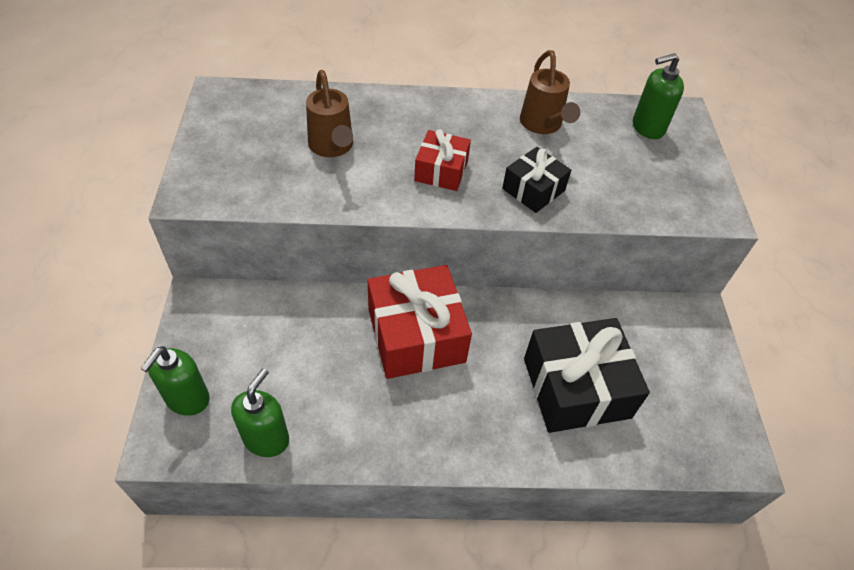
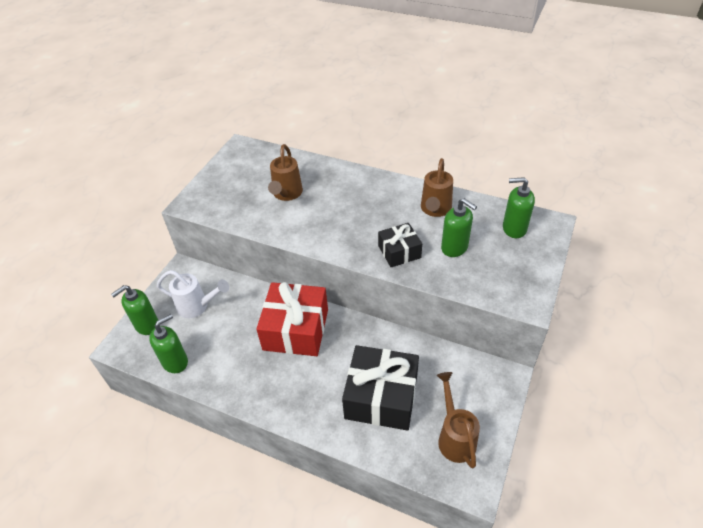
camera: 30 degrees right, 5 degrees down
red gift [414,129,471,191] -> none
none -> white watering can [157,270,229,318]
none -> brown watering can [437,372,480,468]
none -> green soap dispenser [441,198,477,257]

